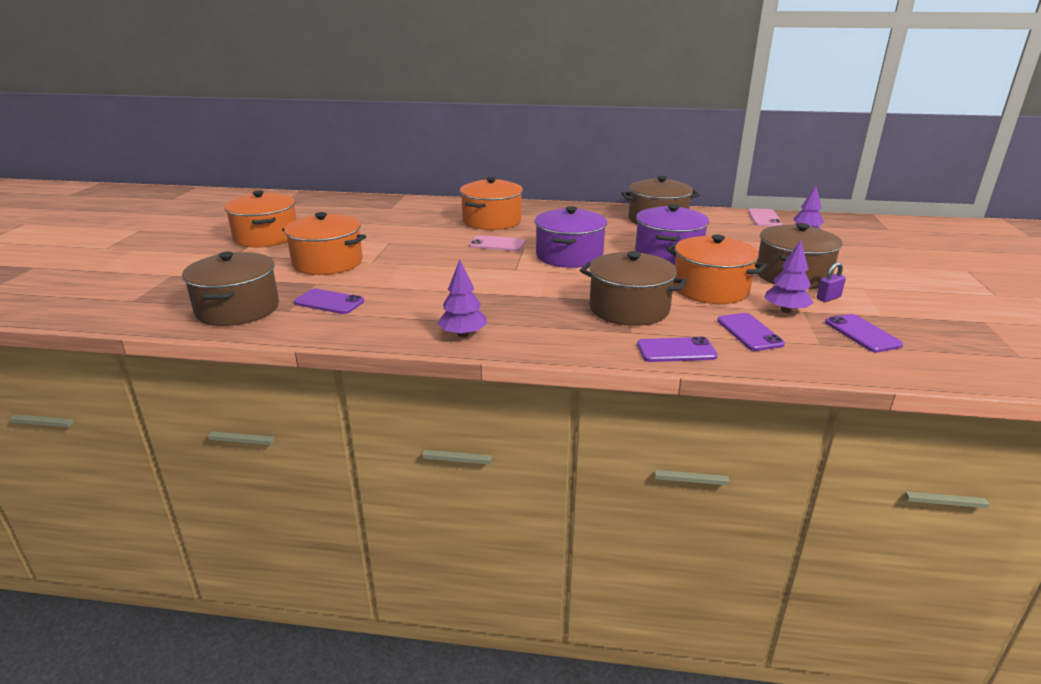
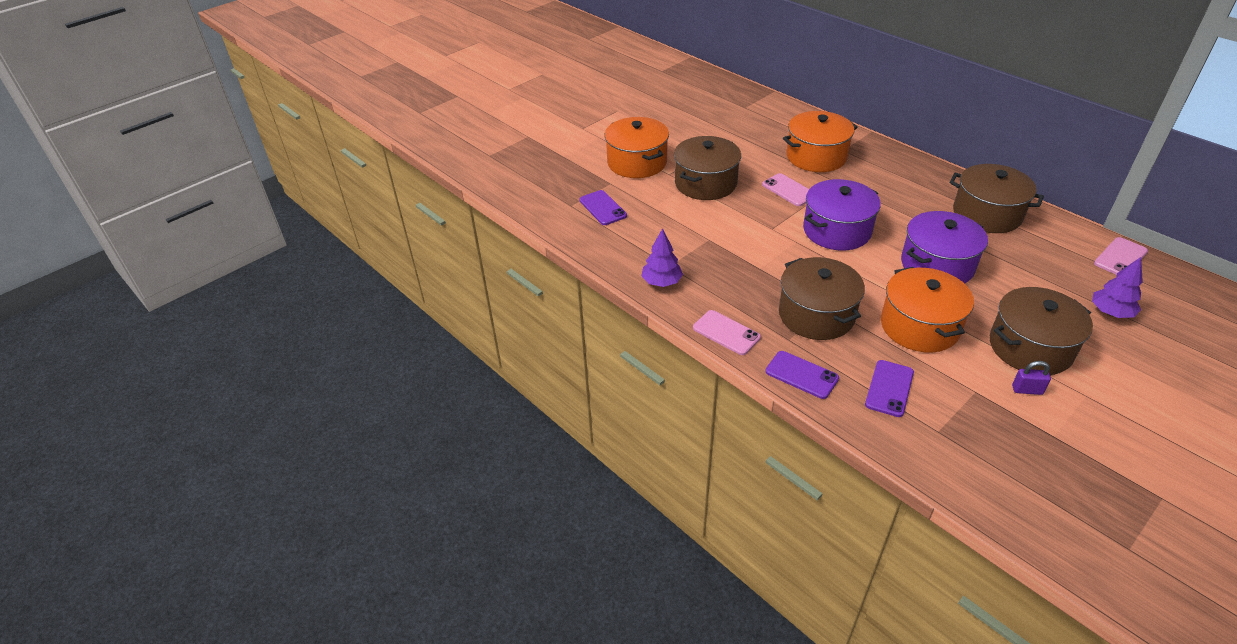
camera: 40 degrees right, 15 degrees up
brown pot [182,251,279,326] -> brown pot moved to [674,136,741,200]
orange pot [224,190,297,247] -> none
purple tree [764,240,814,313] -> none
purple phone [825,314,903,353] -> none
none -> pink phone [693,310,761,355]

